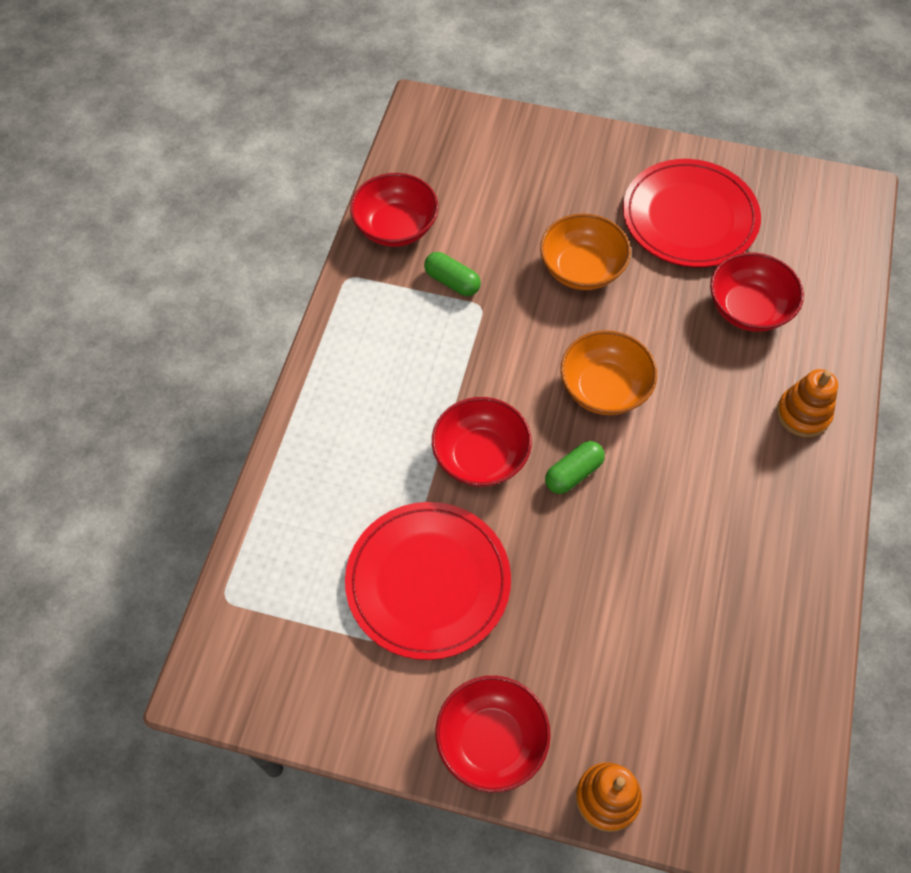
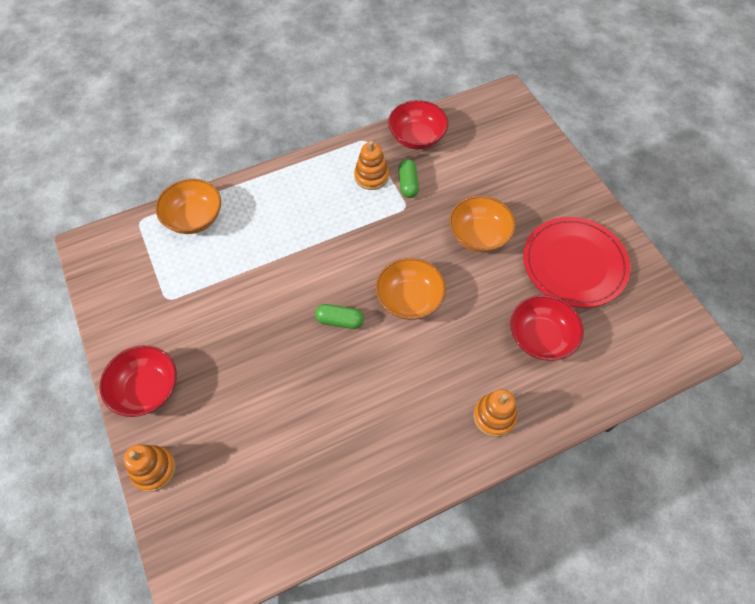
camera: 50 degrees right, 0 degrees up
red plate [345,502,511,660] -> none
red bowl [432,397,532,487] -> none
none -> orange bowl [155,179,221,234]
none -> orange stacking toy [354,141,389,190]

